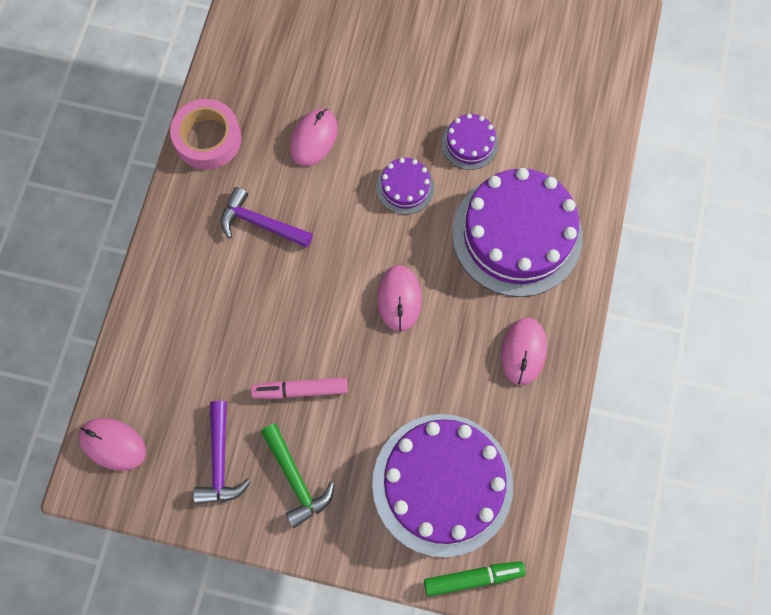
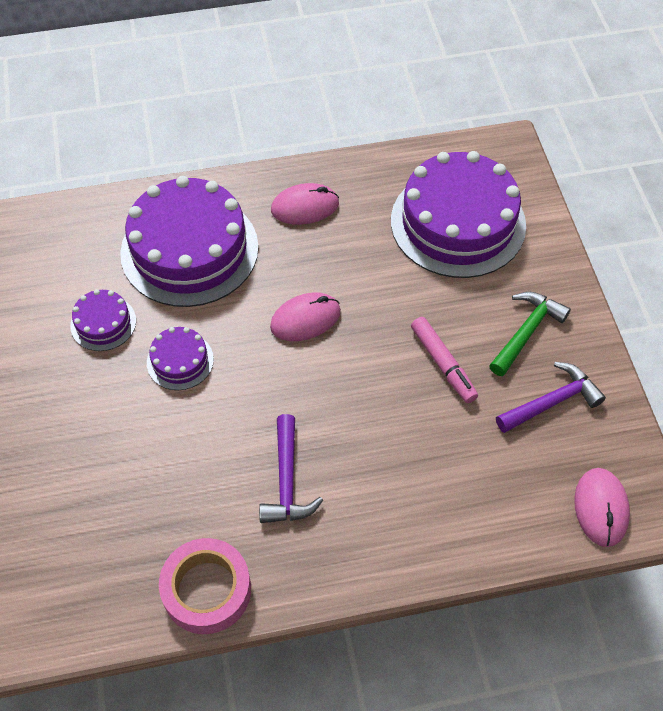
camera: 115 degrees left, 15 degrees down
pink mouse [290,109,338,166] -> none
green marker [424,561,526,597] -> none

